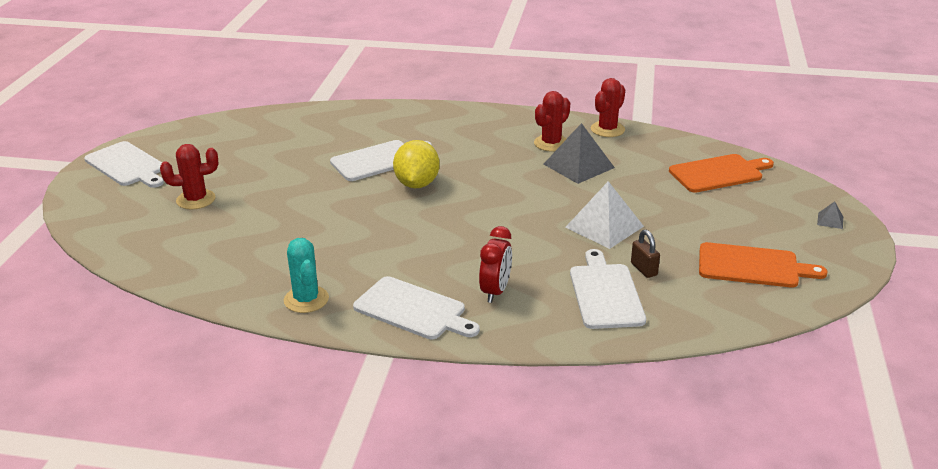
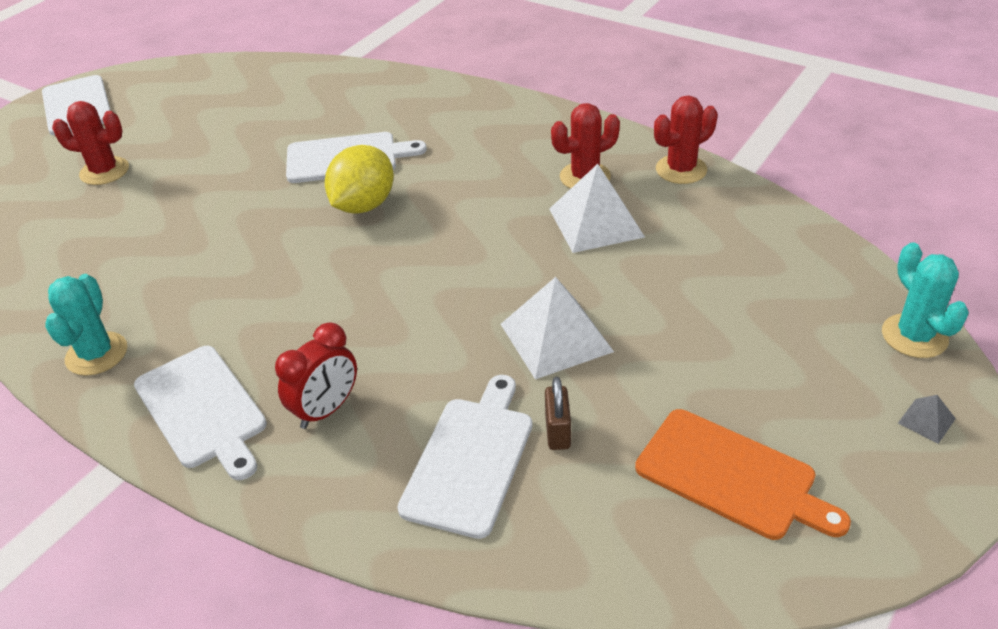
camera: 25 degrees right, 10 degrees up
grey pyramid [544,123,615,184] -> white pyramid [549,164,645,253]
orange cutting board [669,154,774,193] -> none
none -> turquoise cactus [882,242,969,358]

